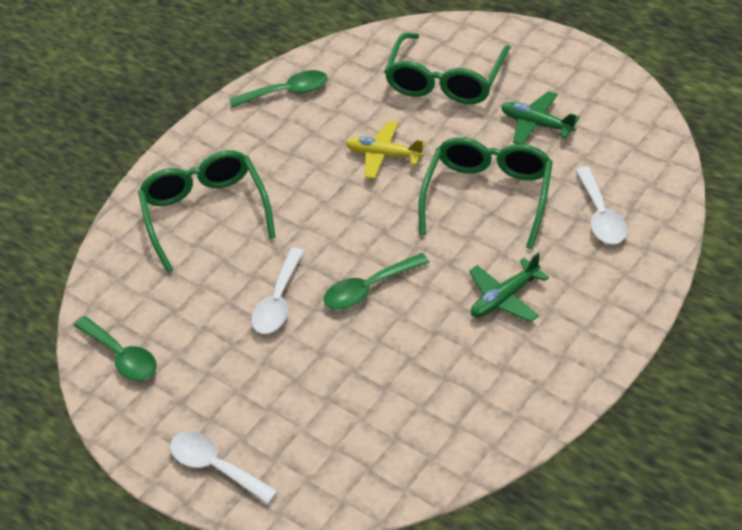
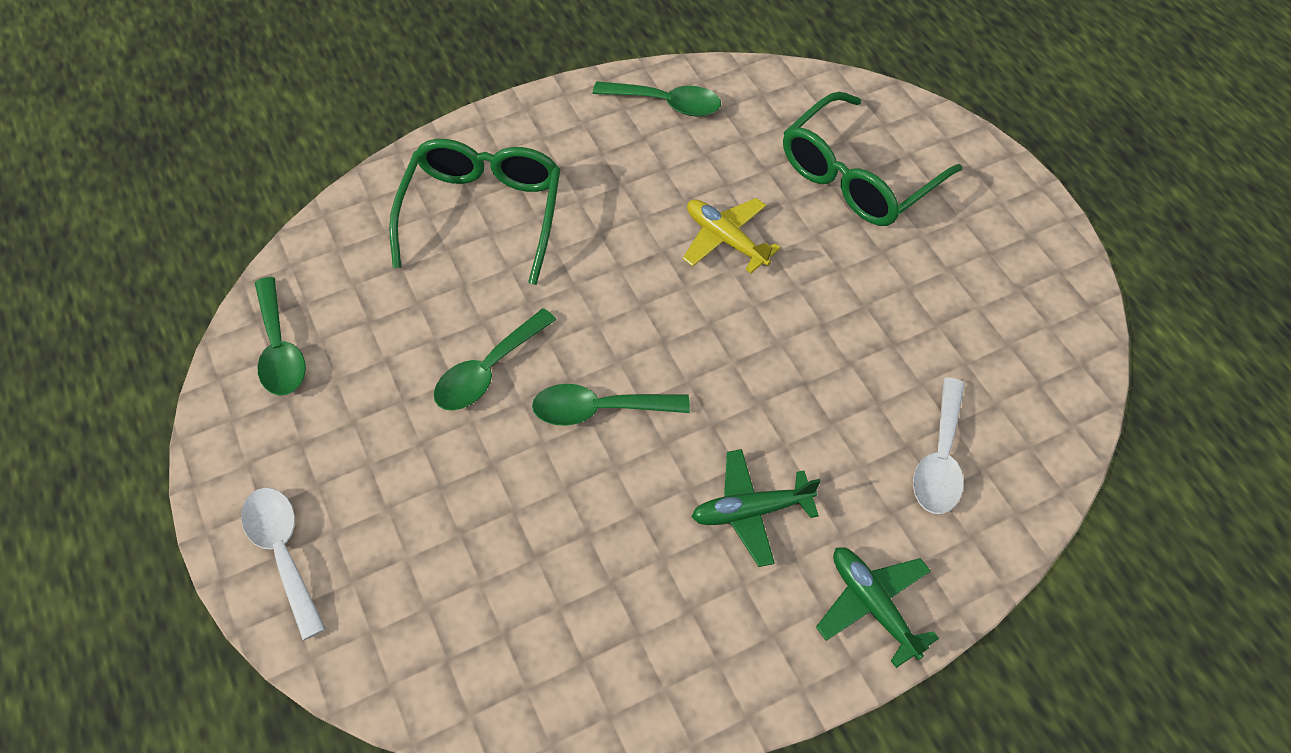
camera: 20 degrees right, 10 degrees up
white spoon [251,248,304,334] -> green spoon [434,308,557,410]
green glasses [418,137,553,249] -> none
green plane [501,91,580,144] -> green plane moved to [816,547,939,668]

